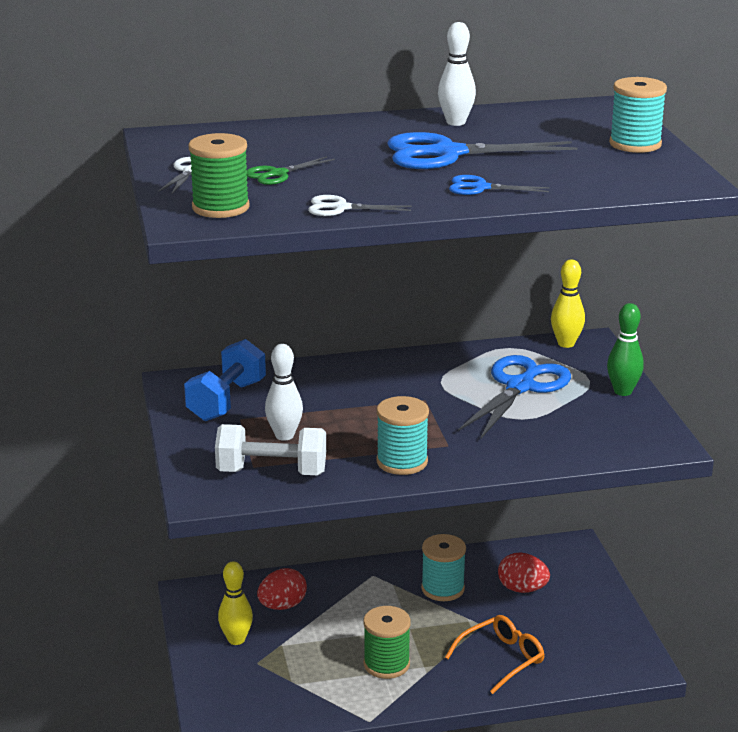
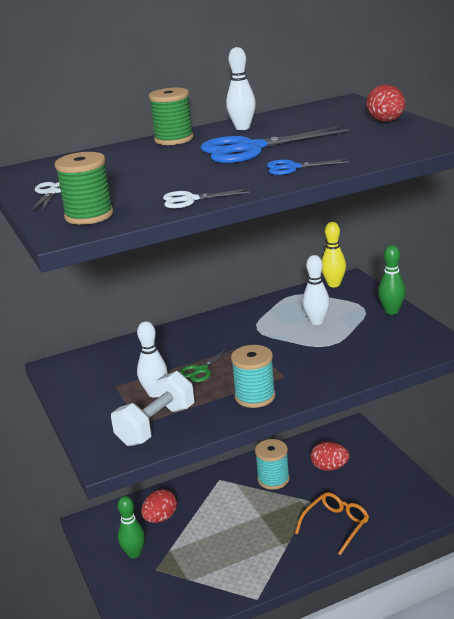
camera: 10 degrees left, 0 degrees up
blue dumbbell [184,339,266,421] -> none
white dumbbell [215,424,326,475] -> white dumbbell turned 45 degrees counterclockwise [111,371,195,446]
yellow bowling pin [218,561,253,645] -> green bowling pin [118,496,145,558]
green scissors [246,156,335,185] -> green scissors moved to [180,348,234,382]
green spool [363,606,411,679] -> green spool moved to [149,88,194,145]
blue scissors [458,355,571,438] -> white bowling pin [302,255,330,325]
turquoise spool [609,77,667,153] -> red egg [366,84,405,122]

